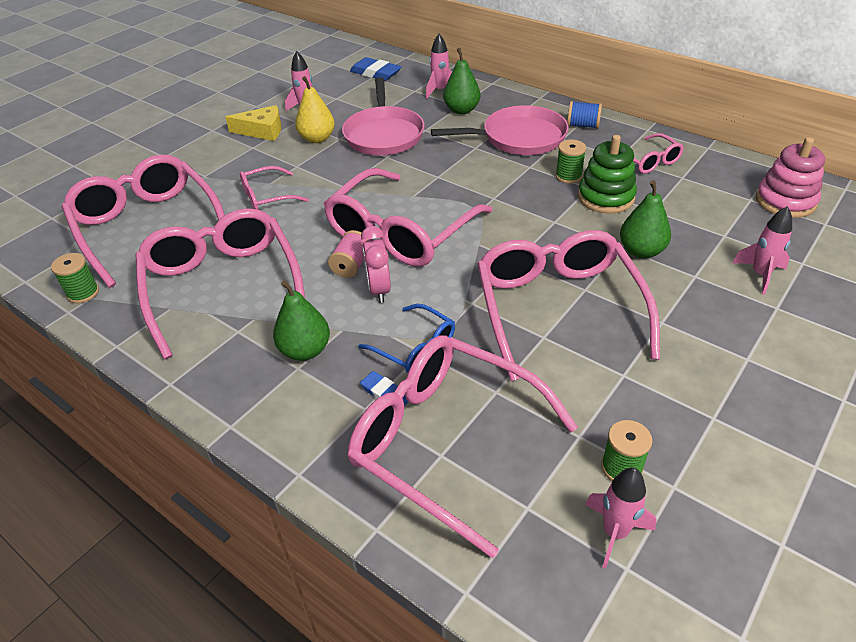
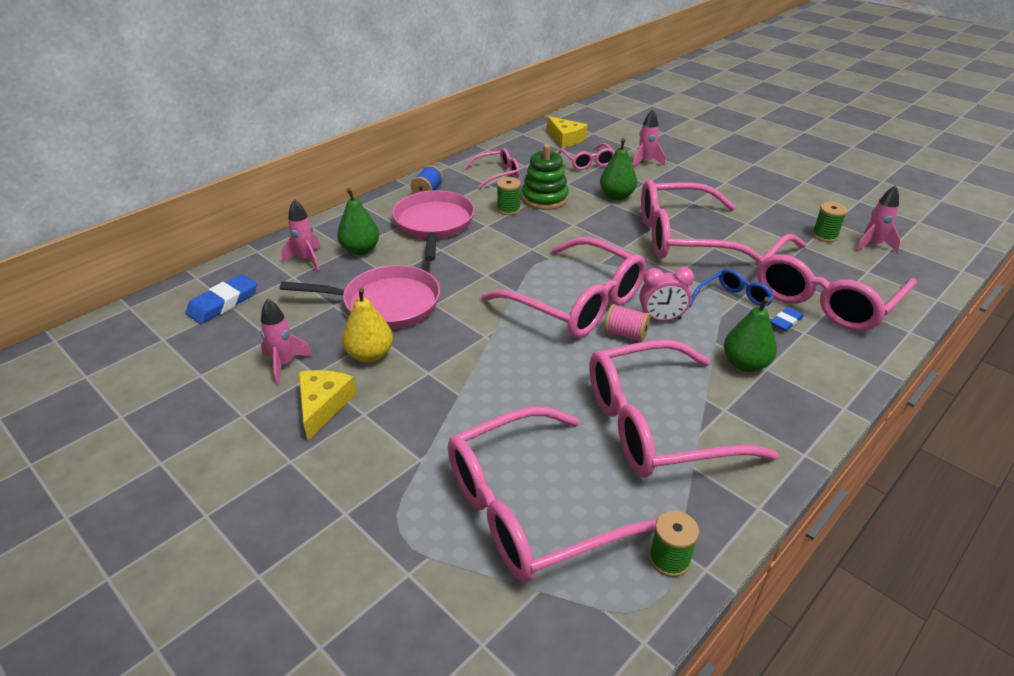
camera: 85 degrees left, 5 degrees down
pink glasses [240,166,309,210] -> pink glasses moved to [558,143,615,170]
pink stacking toy [756,137,825,218] -> yellow cheese [547,116,587,148]

